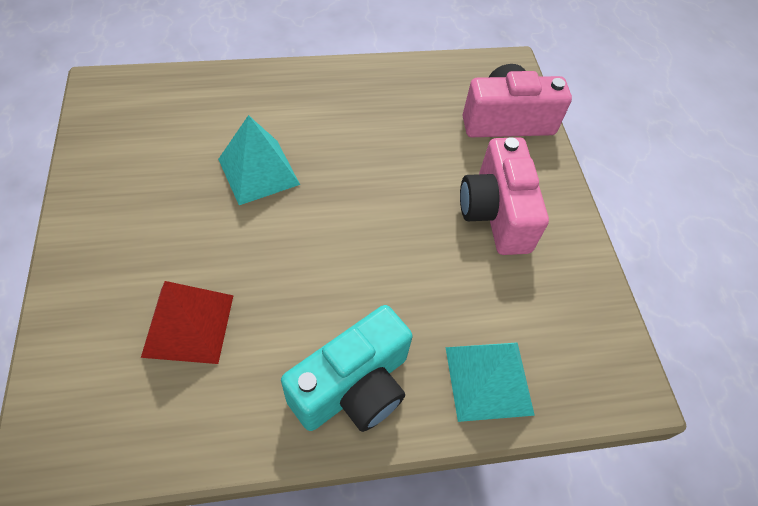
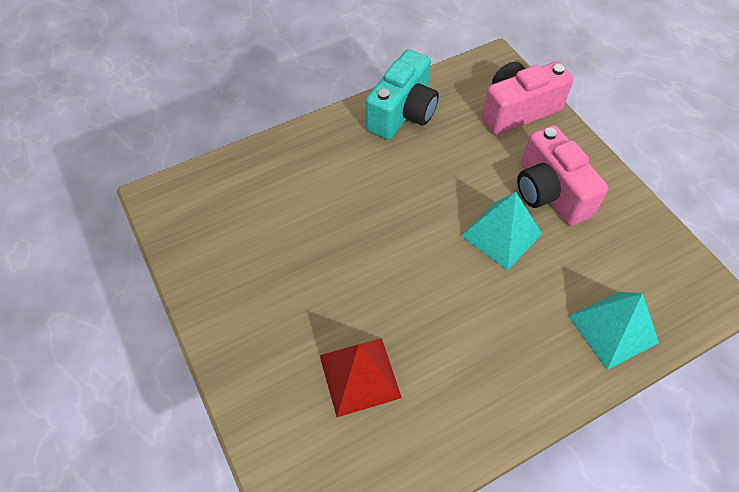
camera: 15 degrees left, 0 degrees up
turquoise pyramid [218,115,300,205] -> turquoise pyramid moved to [461,192,542,271]
turquoise camera [281,305,413,432] -> turquoise camera moved to [366,49,439,140]

